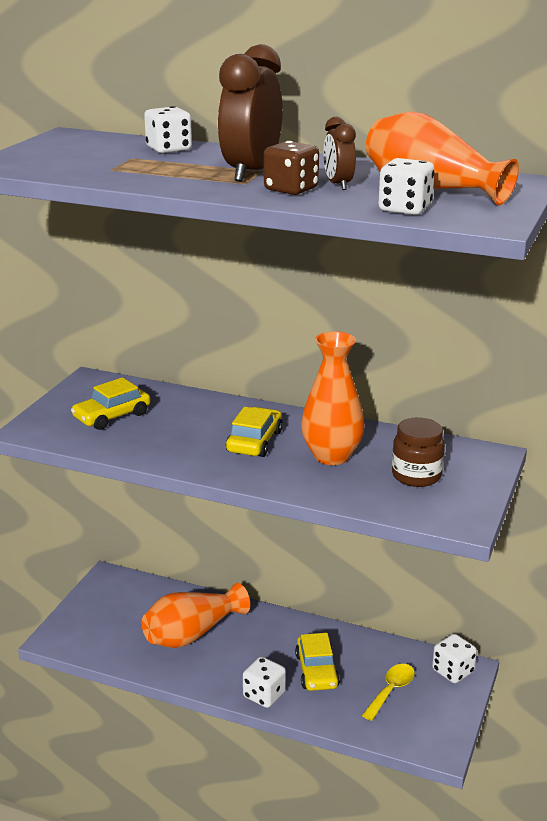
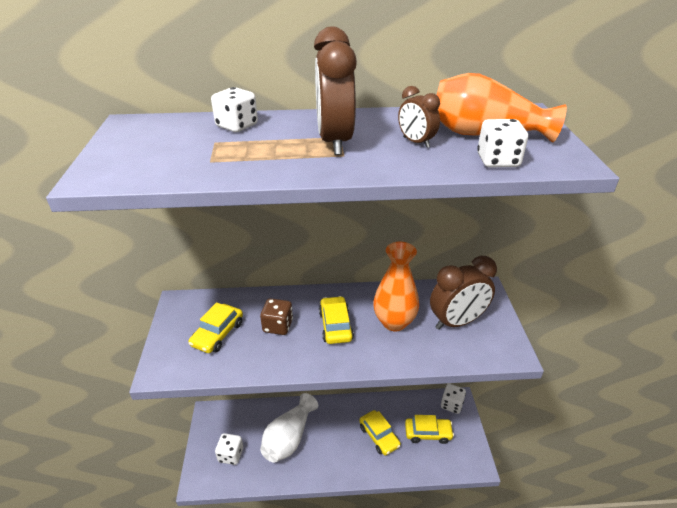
camera: 25 degrees left, 10 degrees up
orange vase [142,583,250,648] -> white vase [260,393,318,463]
white dice [243,657,286,708] -> white dice moved to [215,433,243,465]
brown dice [264,141,319,195] -> brown dice moved to [260,298,293,335]
yellow spoon [362,664,415,721] -> yellow car [405,415,454,444]
brown jar [392,418,445,487] -> brown clock [430,256,497,330]

